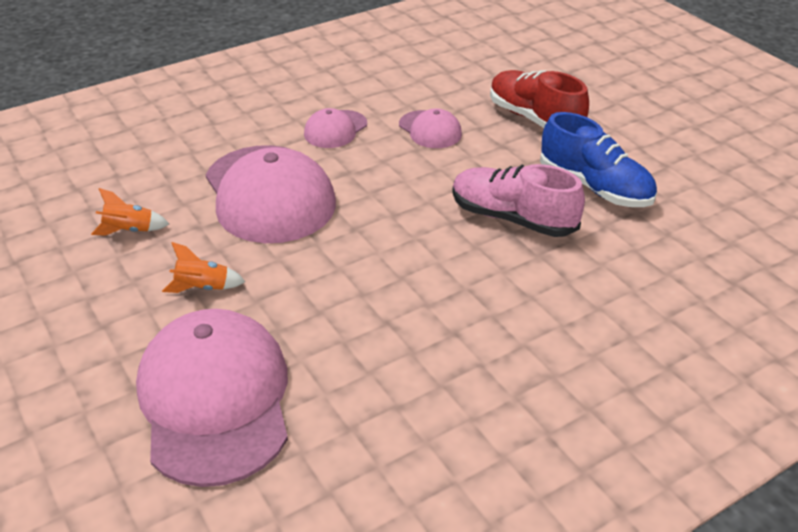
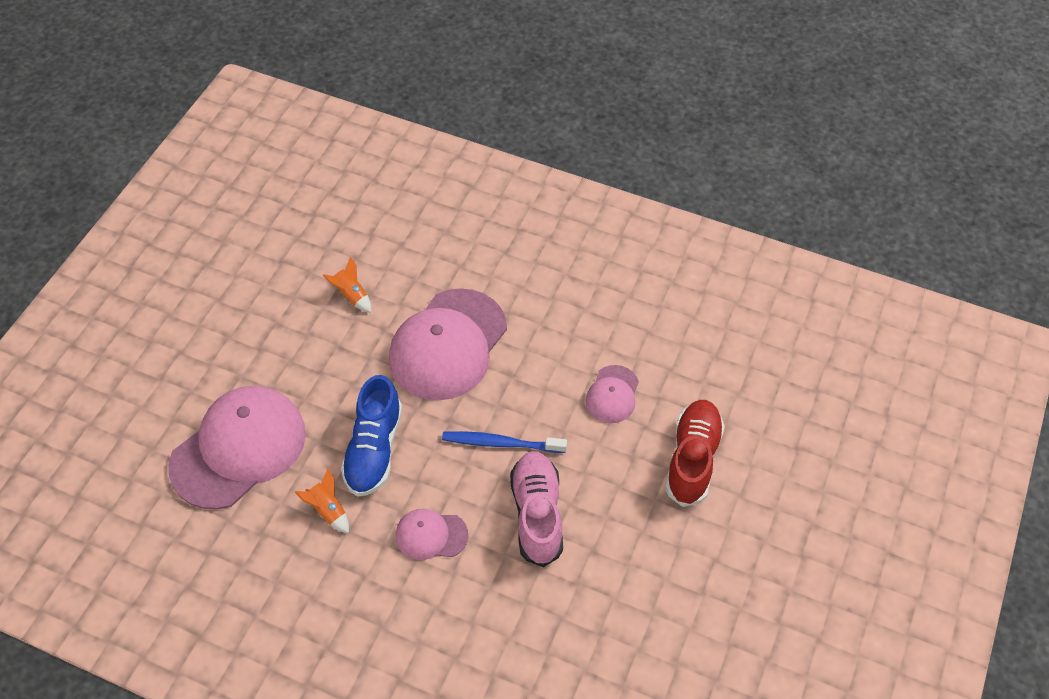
camera: 55 degrees right, 15 degrees up
orange rocket [162,242,245,293] -> orange rocket moved to [295,468,349,533]
pink cap [304,108,367,148] -> pink cap moved to [395,509,468,560]
blue shoe [540,112,657,207] -> blue shoe moved to [341,375,402,497]
none -> blue toothbrush [442,431,567,453]

